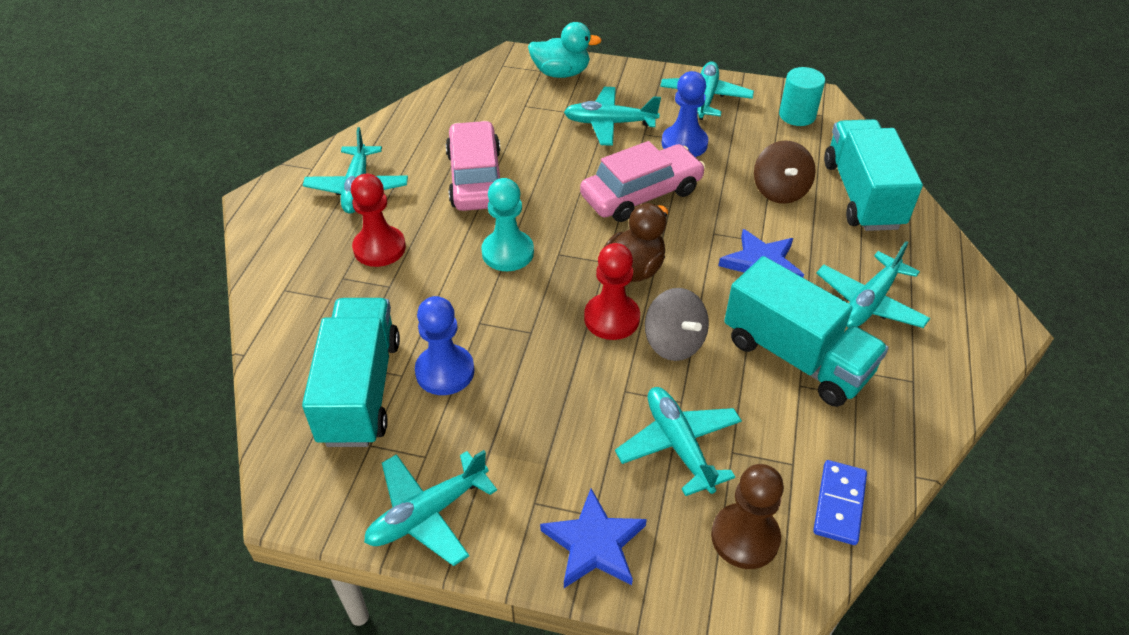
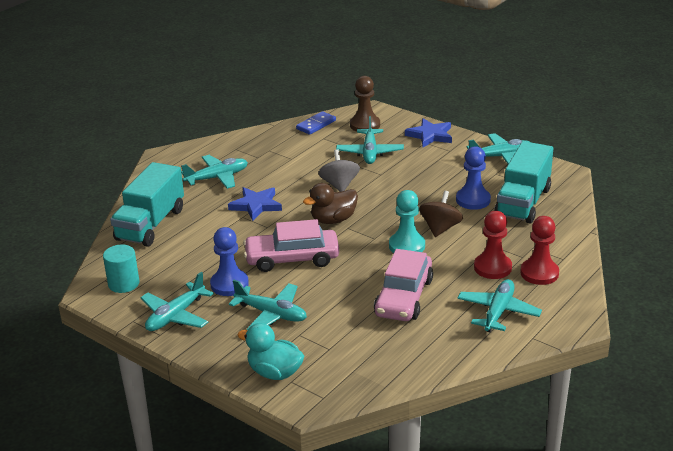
camera: 155 degrees left, 15 degrees down
red pawn [584,243,640,340] -> red pawn moved to [520,216,559,285]
turquoise truck [724,256,889,407] -> none
brown spinning top [754,140,816,204] -> brown spinning top moved to [419,191,463,237]

